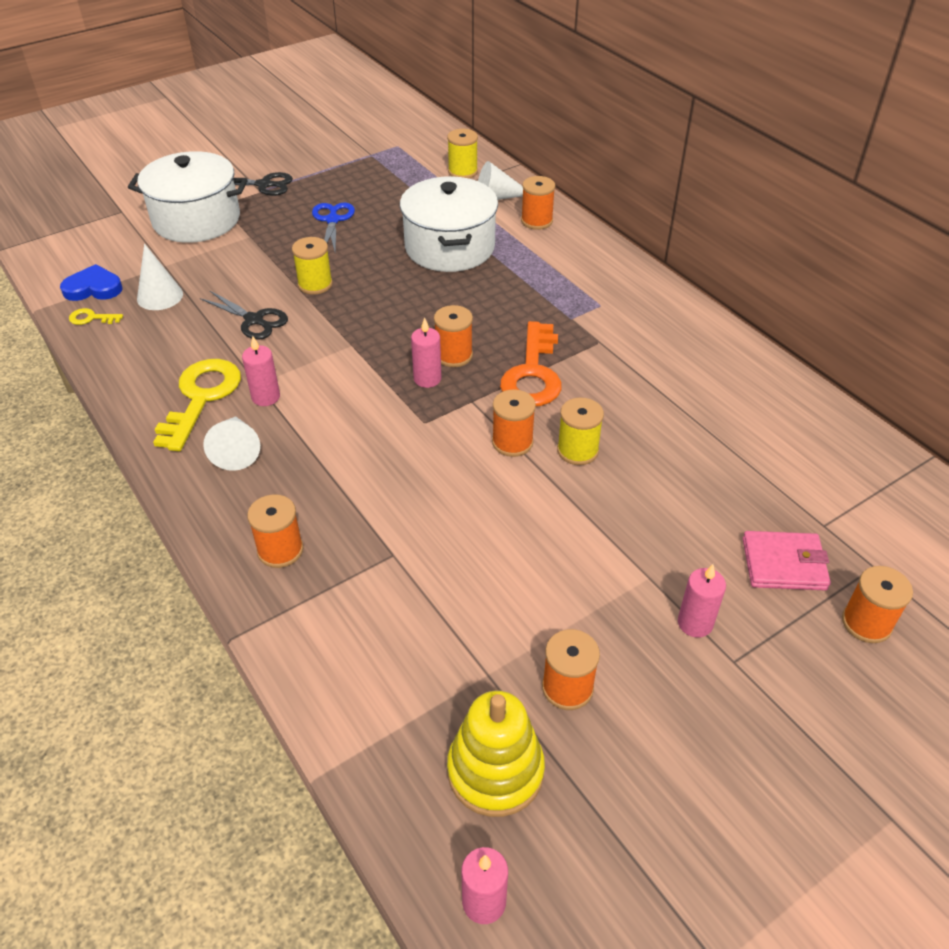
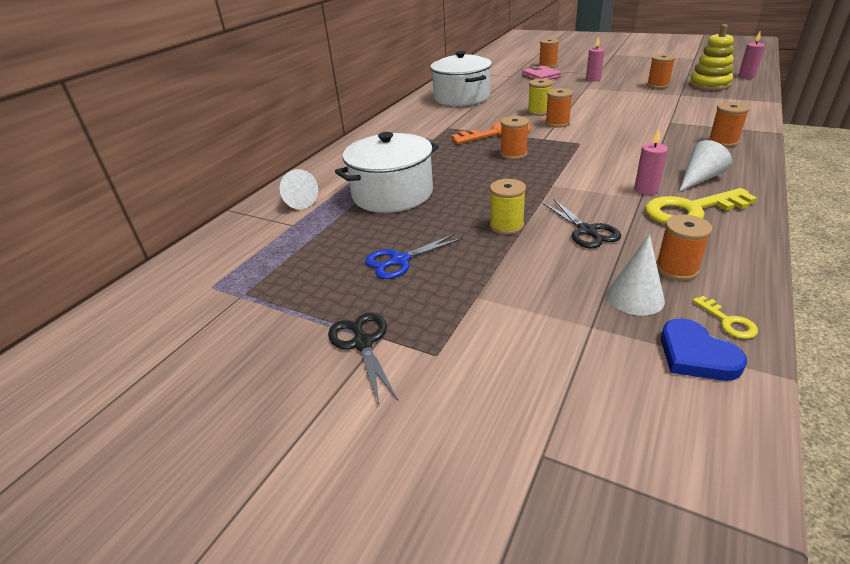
camera: 115 degrees left, 10 degrees down
white pot [128,151,247,243] -> white pot moved to [430,51,492,106]
black scissors [200,291,288,340] -> black scissors turned 150 degrees clockwise [543,199,621,248]
pink candle [411,318,441,388] -> none
yellow spool [447,129,478,178] -> none
orange spool [521,176,555,230] -> orange spool moved to [656,215,712,281]

